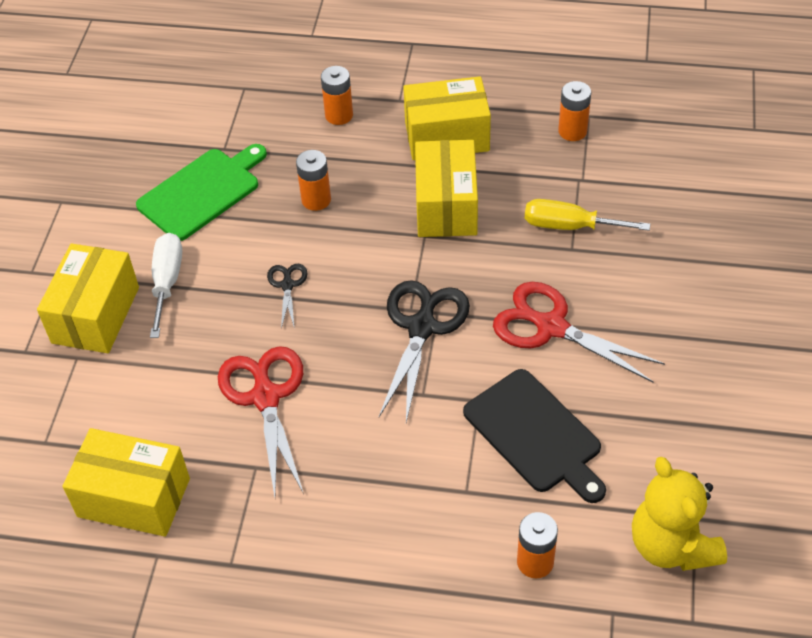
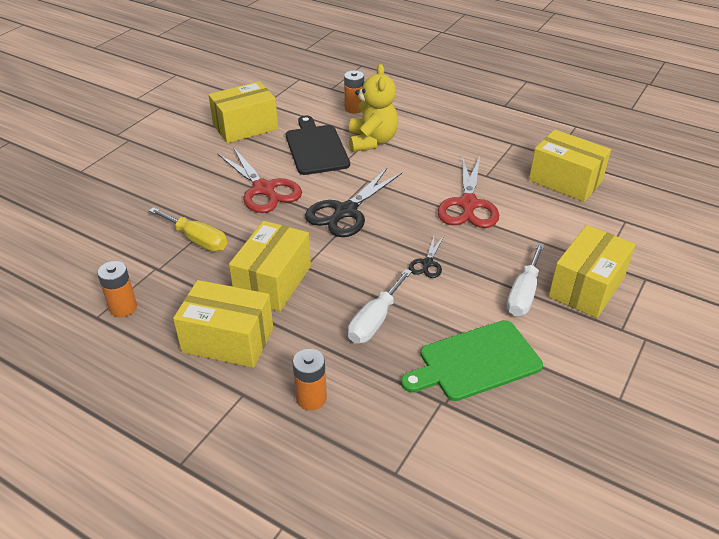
camera: 160 degrees left, 10 degrees down
orange battery [296,150,331,211] -> white screwdriver [348,269,412,343]
yellow teddy bear [632,457,727,571] -> yellow teddy bear moved to [349,64,398,152]
none -> yellow box [208,81,278,143]

